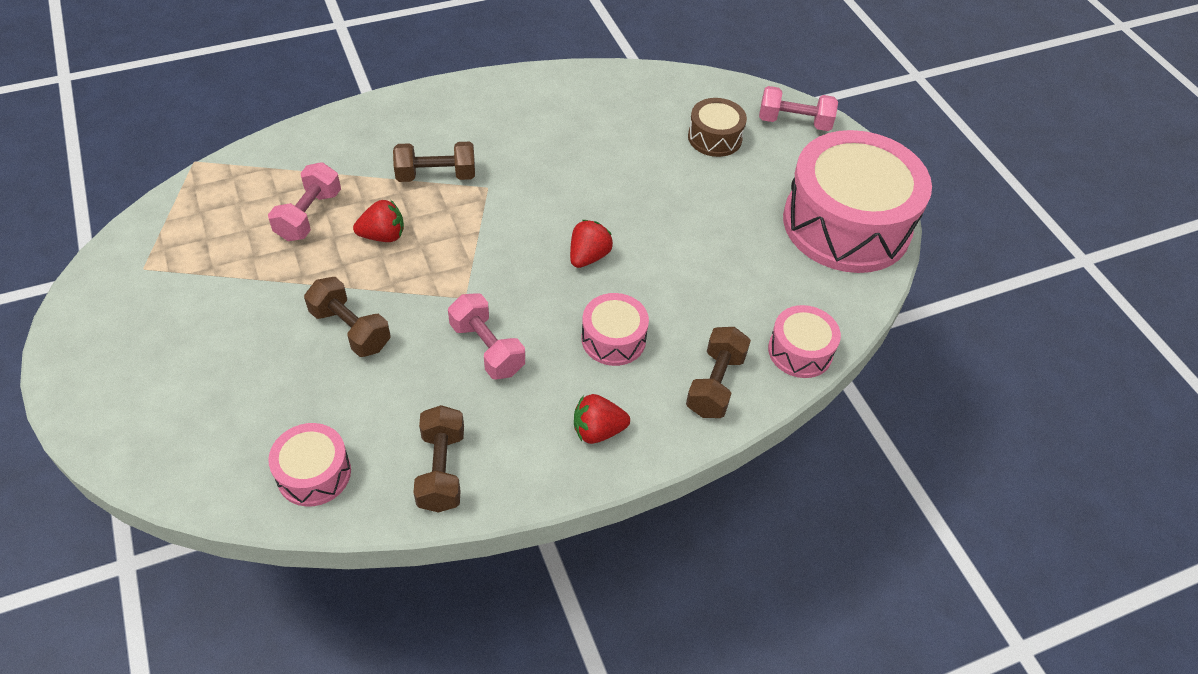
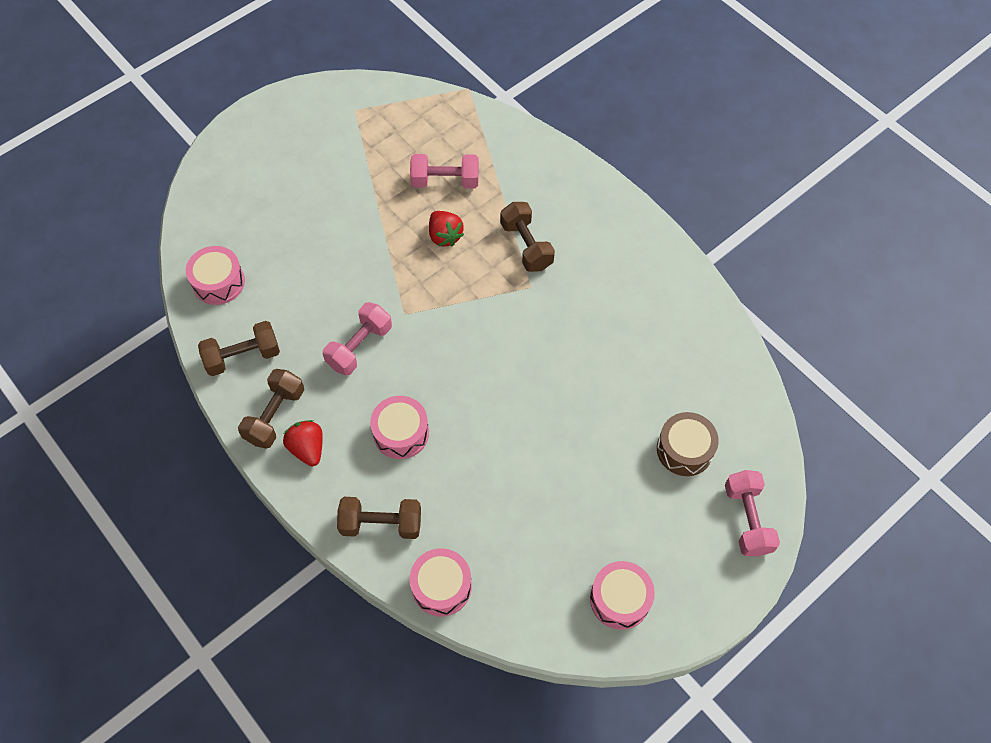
camera: 75 degrees right, 10 degrees up
brown dumbbell [304,277,391,357] -> brown dumbbell moved to [238,369,304,449]
red strawberry [570,220,613,268] -> none
pink drum [783,130,932,273] -> pink drum [590,561,655,630], size x0.46

